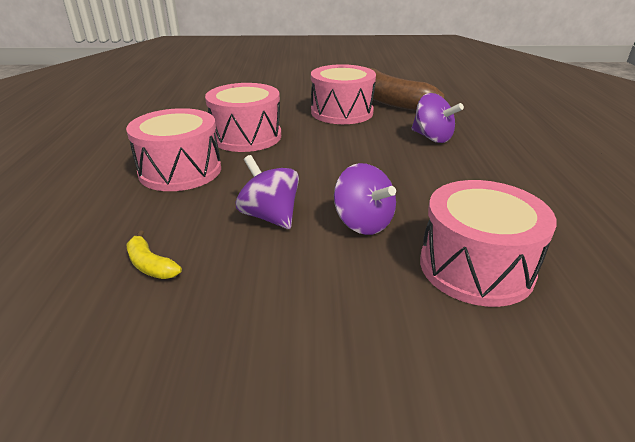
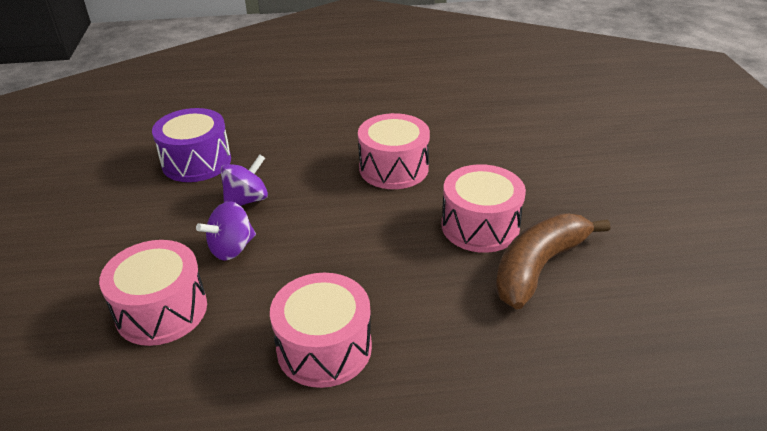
camera: 85 degrees right, 5 degrees up
pink drum [126,108,221,191] -> pink drum moved to [270,273,372,388]
yellow banana [126,230,182,279] -> purple drum [152,108,231,182]
purple spinning top [412,93,464,143] -> none

